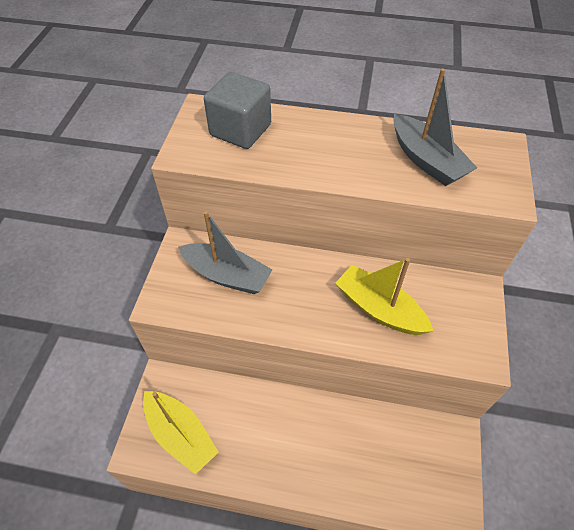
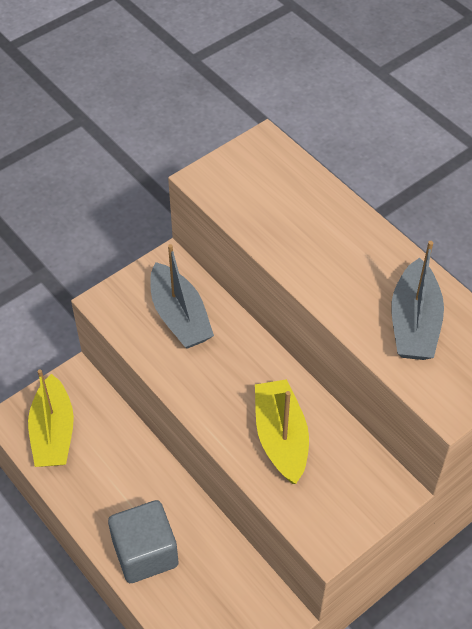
camera: 40 degrees right, 0 degrees up
grey cube [204,72,271,149] -> grey cube moved to [108,500,179,583]

